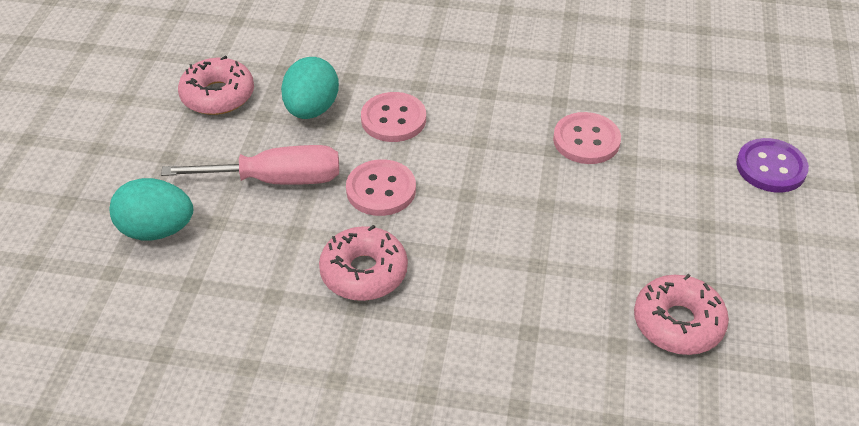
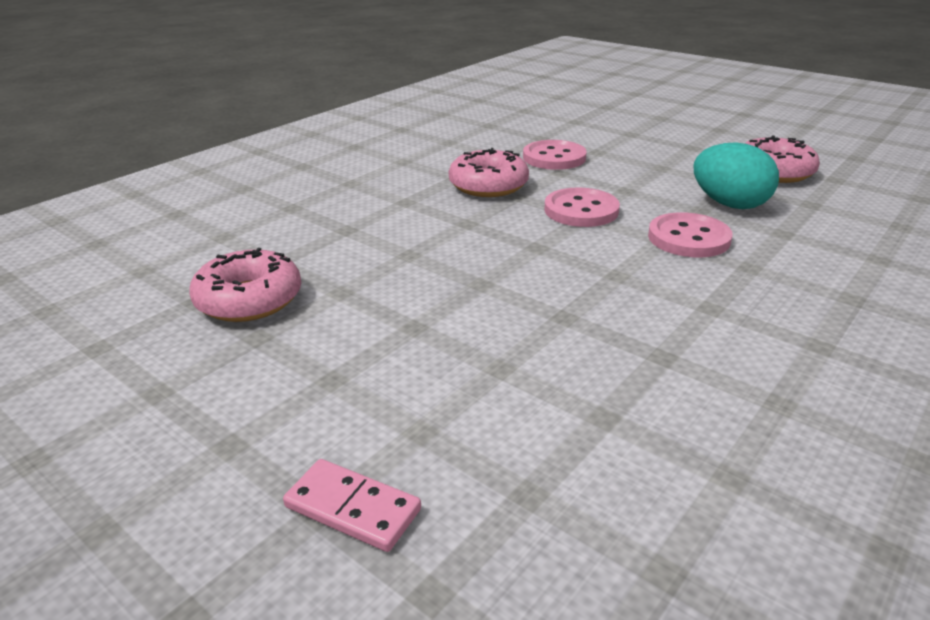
camera: 120 degrees right, 15 degrees down
turquoise egg [110,178,193,241] -> none
pink screwdriver [161,145,339,185] -> none
pink button [553,112,621,164] -> pink button moved to [523,140,587,170]
purple button [736,138,809,193] -> pink domino [283,459,421,552]

